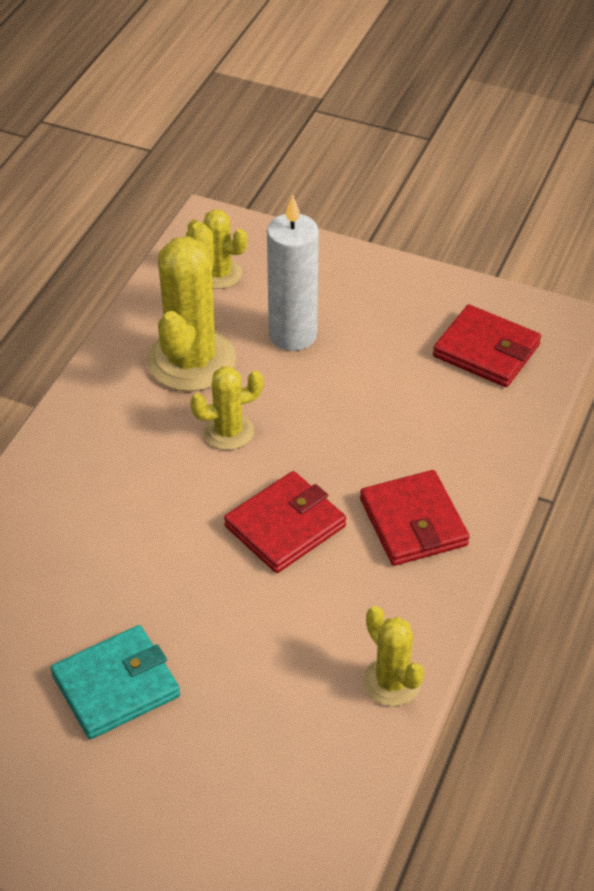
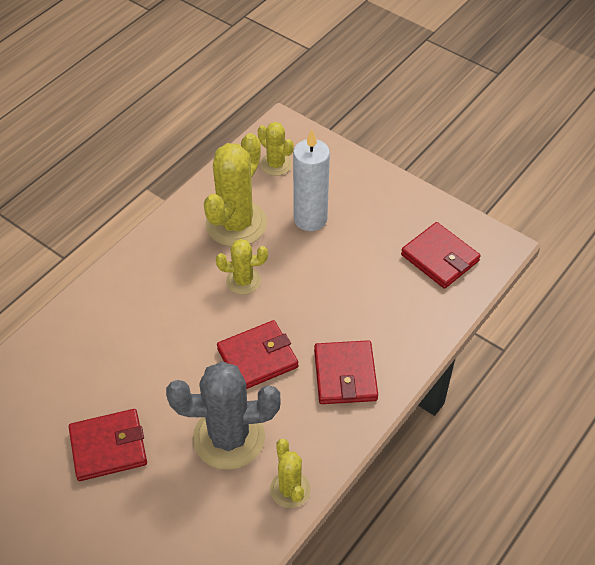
camera: 15 degrees right, 5 degrees up
turquoise wallet [51,625,180,739] -> red wallet [69,409,147,481]
none -> grey cactus [166,361,280,470]

